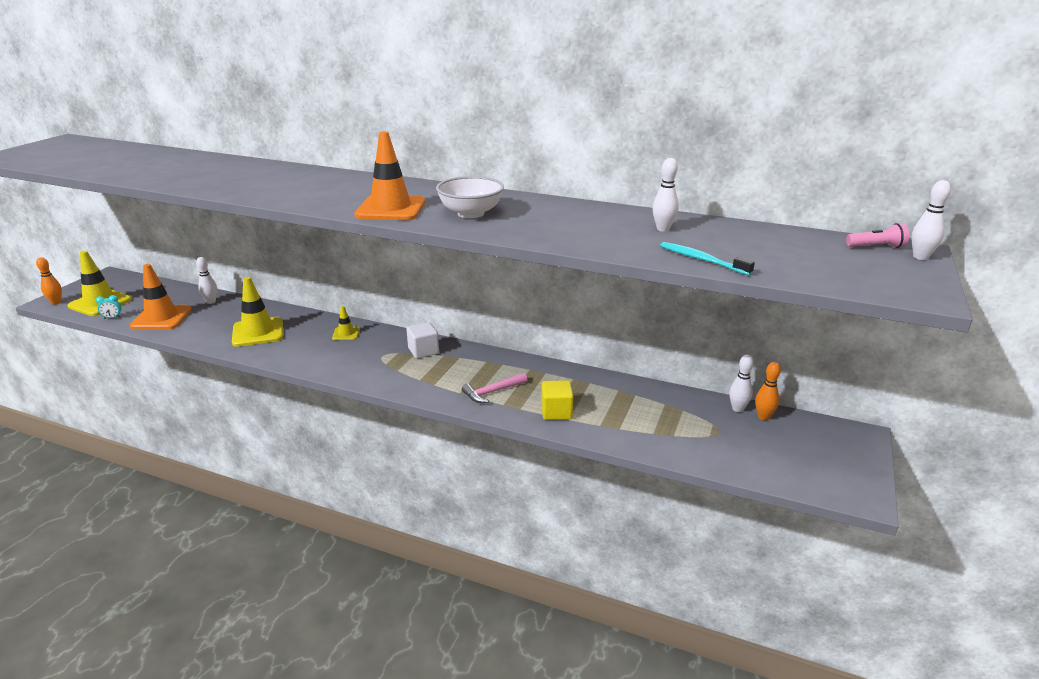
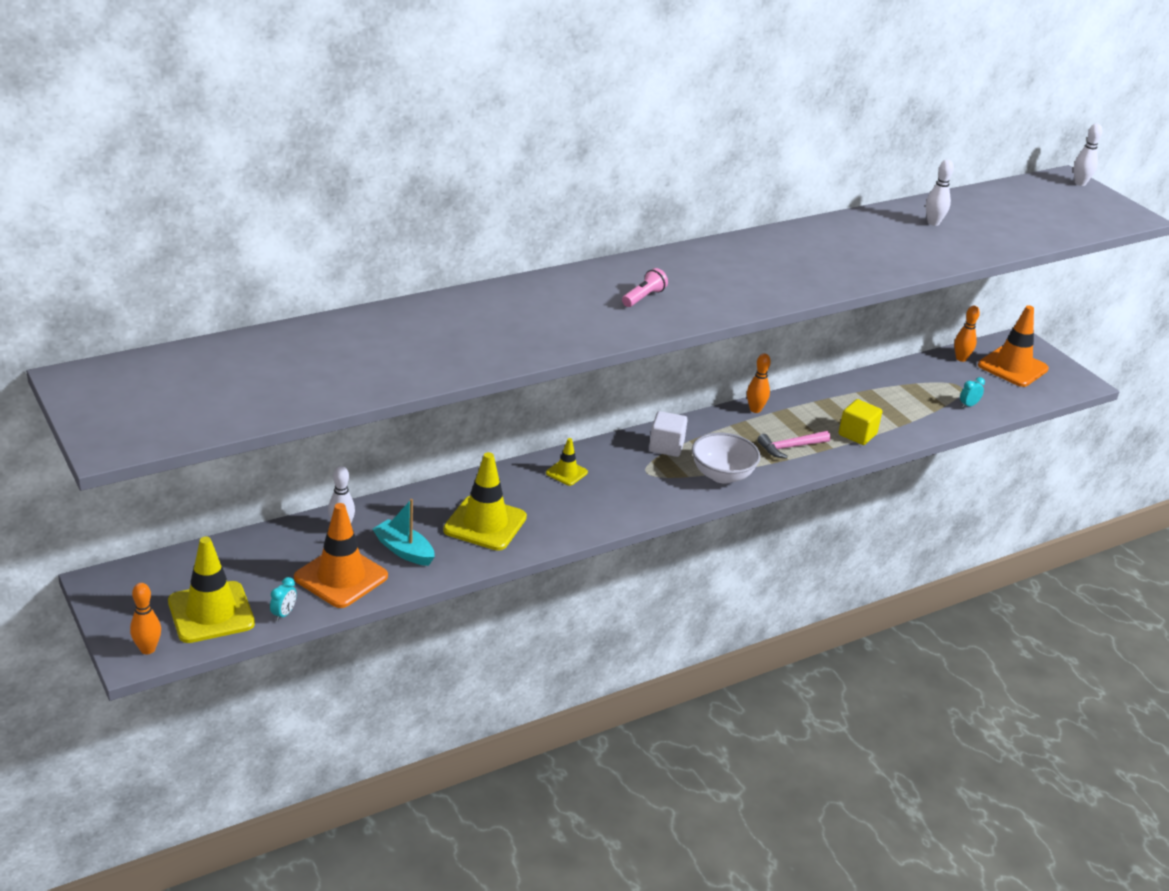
camera: 55 degrees left, 5 degrees up
orange traffic cone [354,131,425,220] -> orange traffic cone moved to [978,305,1049,387]
white bowl [436,176,504,218] -> white bowl moved to [692,432,761,484]
pink hammer [462,373,527,403] -> pink hammer turned 60 degrees clockwise [757,431,831,459]
turquoise toothbrush [660,242,755,276] -> none
white bowling pin [729,355,754,412] -> none
pink flashlight [846,223,909,248] -> pink flashlight moved to [622,268,668,307]
none -> turquoise boat [373,499,435,566]
none -> orange bowling pin [747,353,771,413]
none -> turquoise clock [960,377,985,408]

